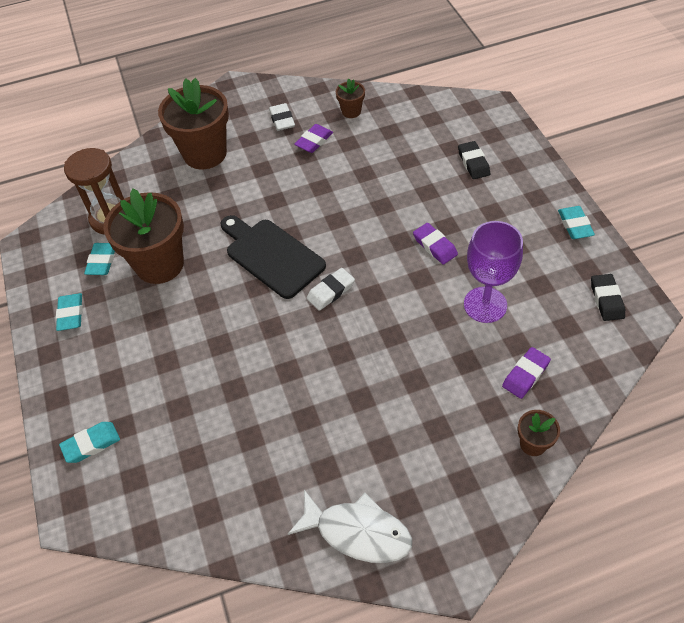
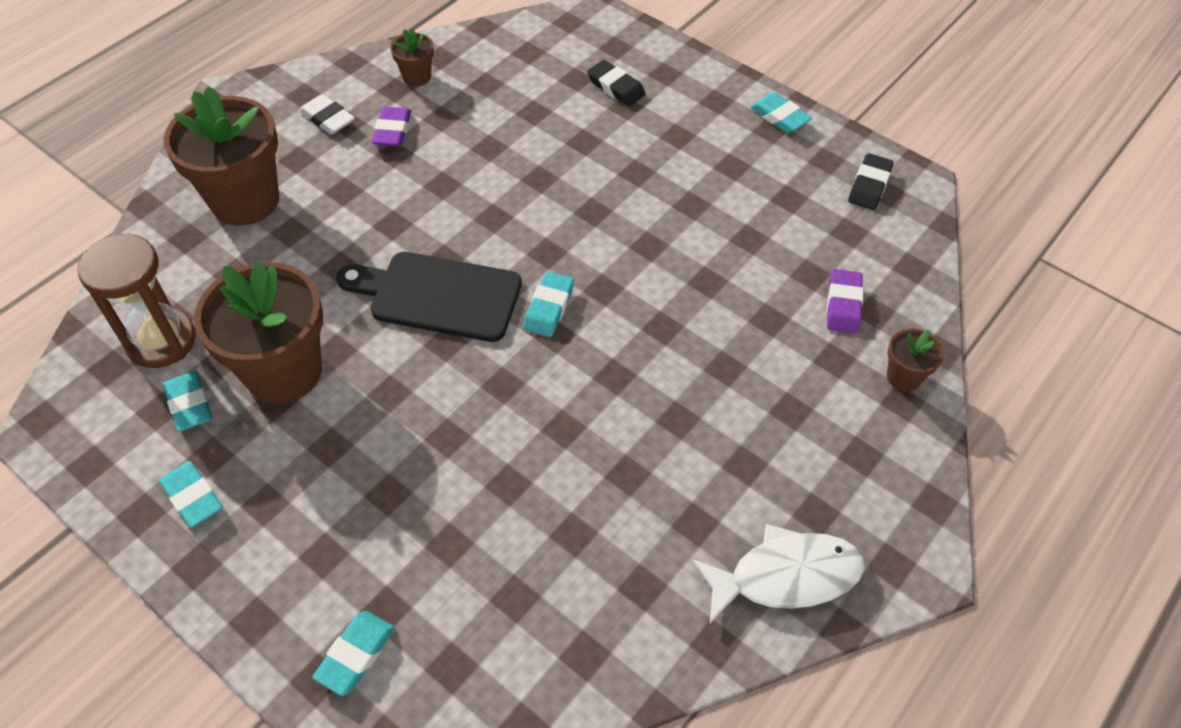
camera: 35 degrees left, 0 degrees up
white eraser [307,268,355,311] -> turquoise eraser [523,271,574,337]
purple eraser [413,223,458,264] -> none
purple goblet [464,221,523,323] -> none
black eraser [591,274,625,321] -> black eraser turned 60 degrees clockwise [848,153,893,210]

